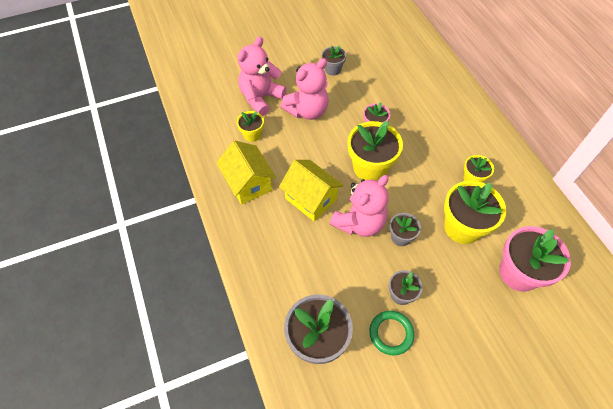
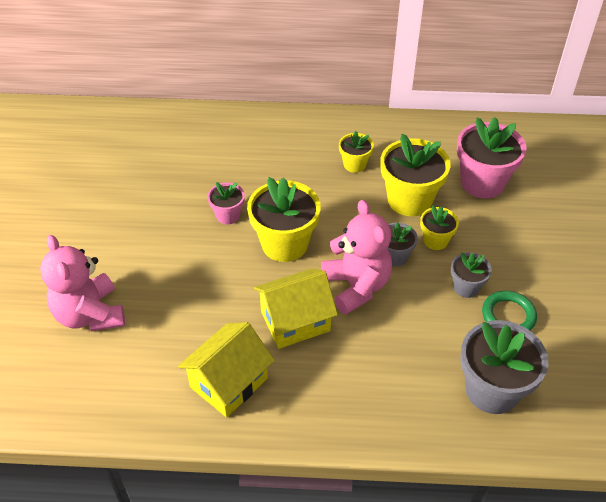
camera: 65 degrees left, 10 degrees down
yellow house [216,141,276,205] -> yellow house turned 45 degrees counterclockwise [178,322,275,417]
yellow flower pot [237,111,264,142] -> yellow flower pot moved to [420,205,459,250]
pink teddy bear [280,58,329,120] -> none
grey flower pot [322,45,346,76] -> none

